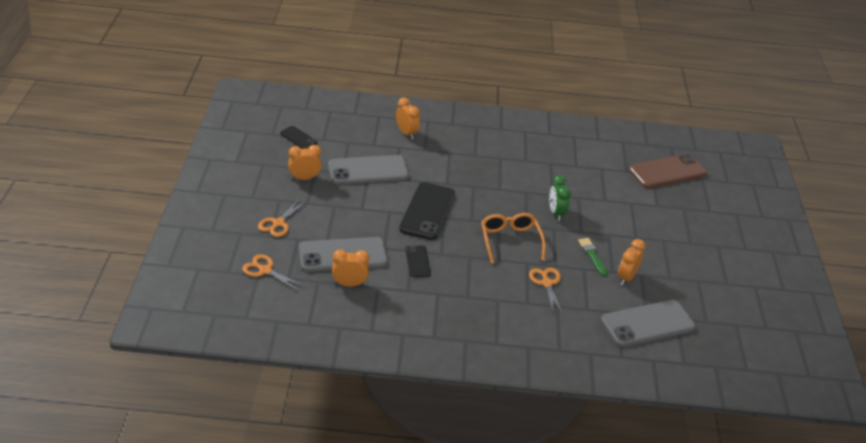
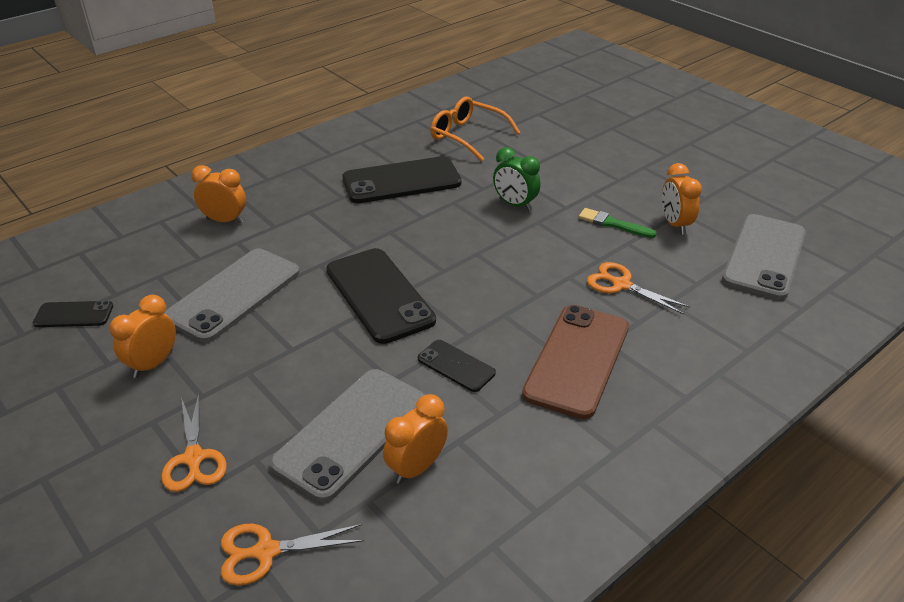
camera: 40 degrees left, 0 degrees up
orange glasses [481,213,546,264] -> orange glasses moved to [430,97,521,161]
brown phone [629,154,707,188] -> brown phone moved to [522,305,629,419]
none -> black phone [342,156,461,203]

